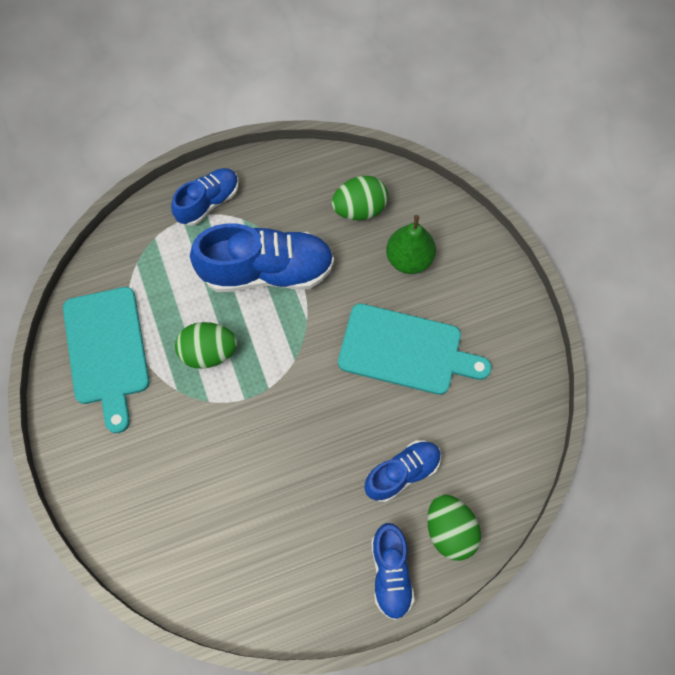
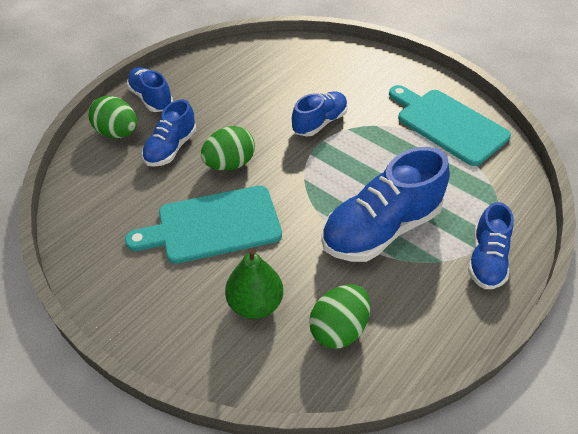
camera: 150 degrees right, 20 degrees down
green egg [175,322,237,369] -> green egg moved to [201,126,255,170]
none -> blue shoe [292,91,348,137]

